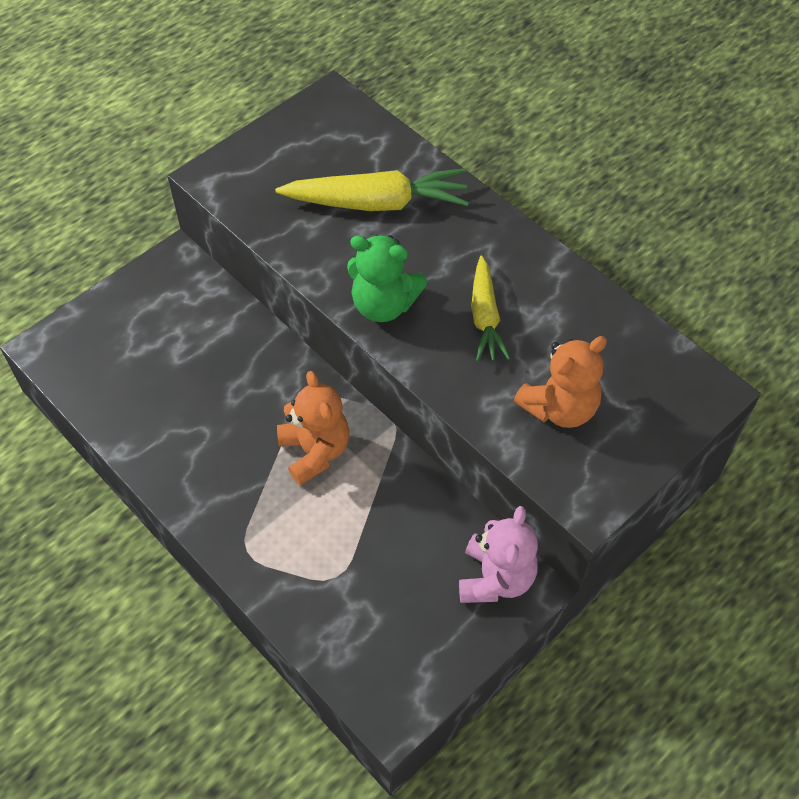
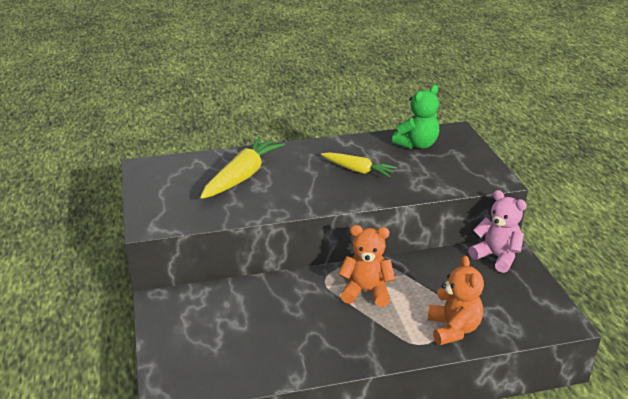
camera: 60 degrees left, 25 degrees down
green teddy bear [347,235,427,322] -> green teddy bear moved to [392,85,439,149]
orange teddy bear [514,336,607,428] -> orange teddy bear moved to [428,255,484,345]

